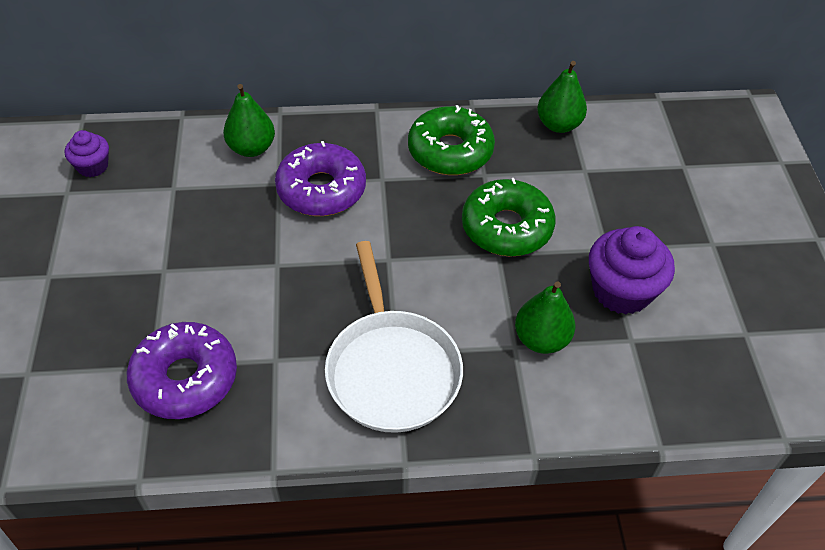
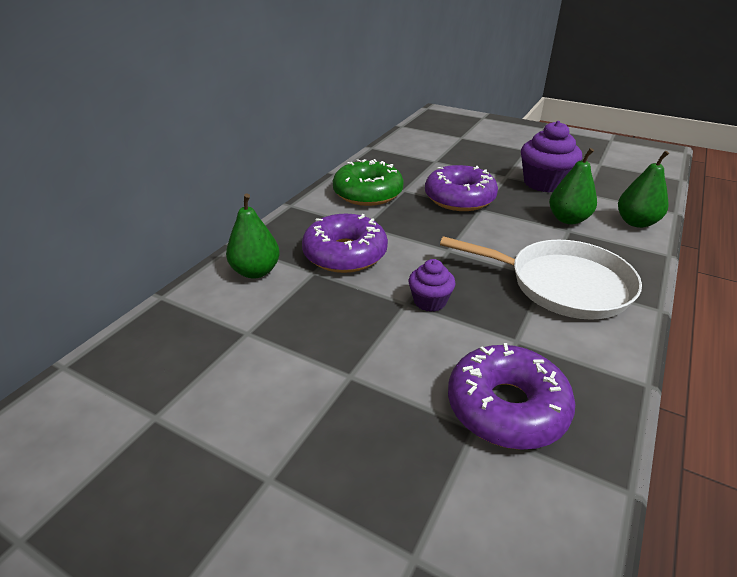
camera: 55 degrees left, 15 degrees down
purple cupcake [65,130,109,177] -> purple cupcake moved to [409,259,456,312]
green donut [462,178,556,257] -> purple donut [425,165,498,211]
green pear [537,61,587,133] -> green pear moved to [618,151,669,228]

